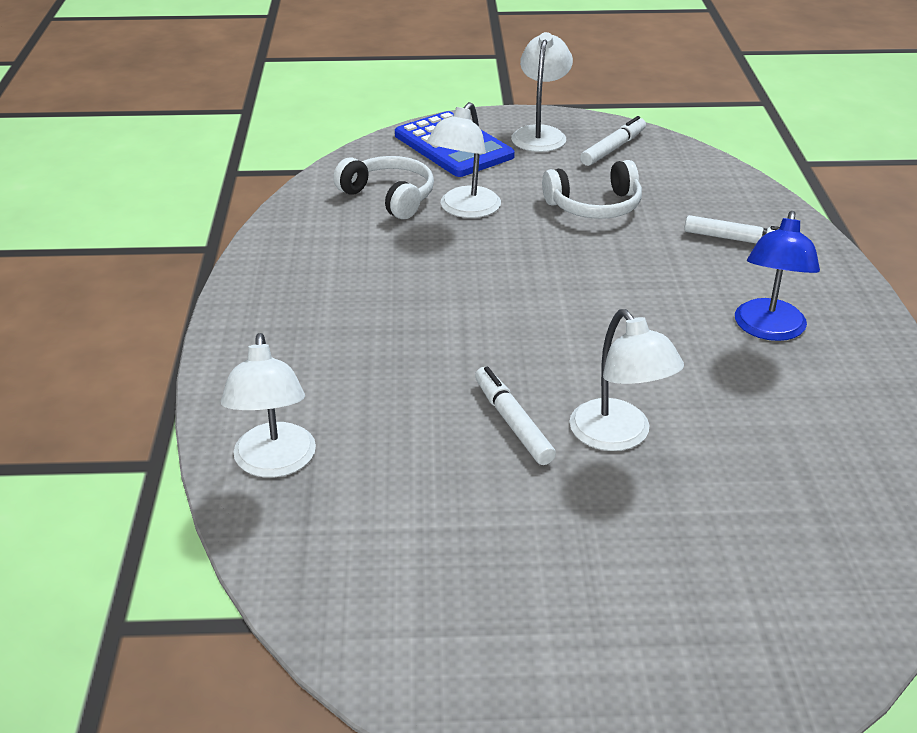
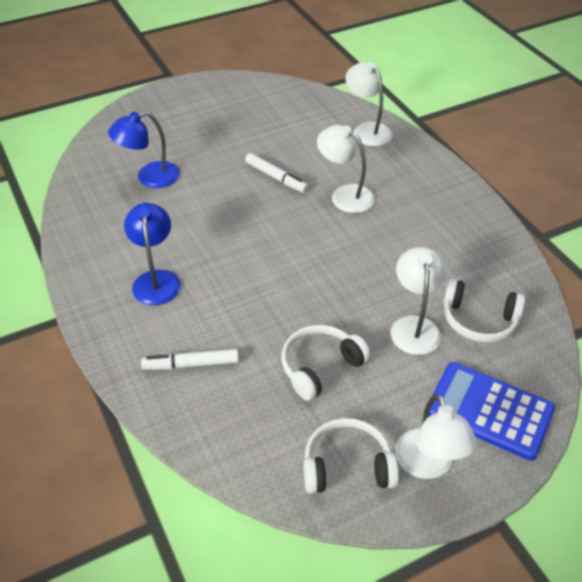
camera: 155 degrees right, 10 degrees up
white lamp [569,309,684,451] -> white lamp moved to [317,125,375,213]
white marker [580,116,646,166] -> white headphones [304,418,399,494]
none -> blue lamp [108,112,180,188]

